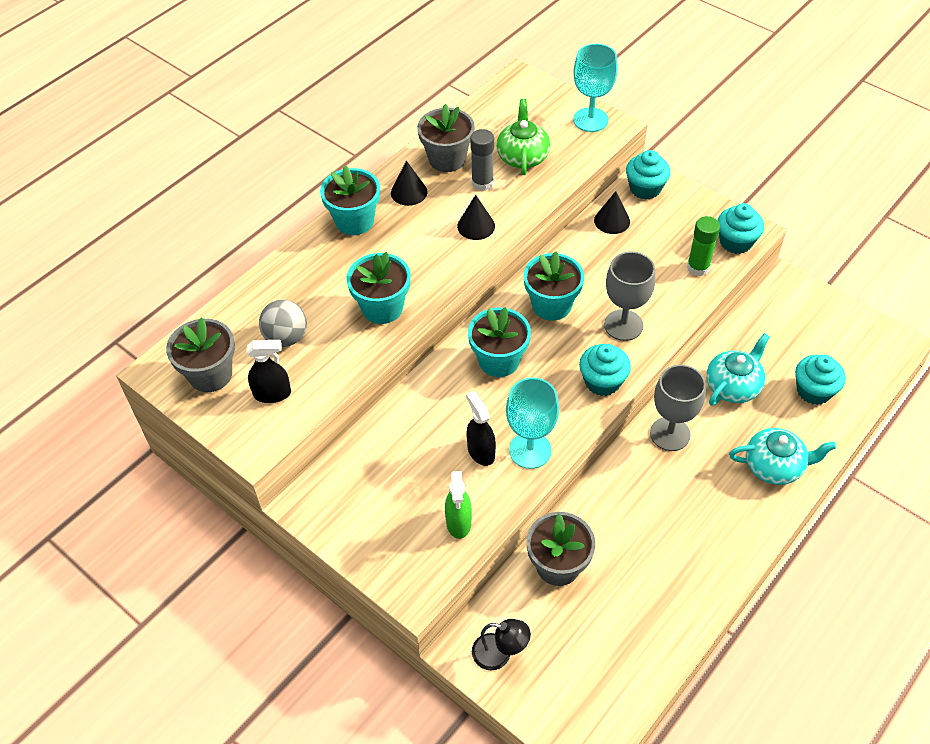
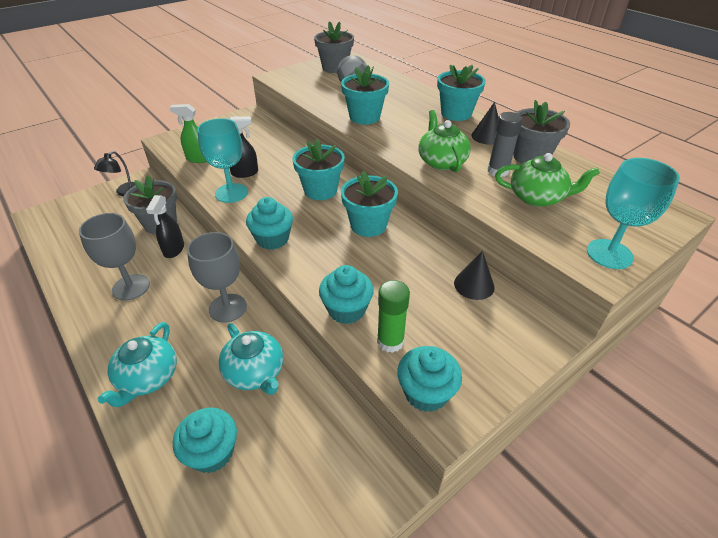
camera: 100 degrees right, 10 degrees down
black spray bottle [247,340,291,403] -> black spray bottle moved to [146,195,184,258]
black cone [457,195,495,240] -> green teapot [419,110,471,172]
grey goblet [604,251,656,341] -> grey goblet moved to [79,213,150,301]
turquoise cupcake [626,150,671,200] -> turquoise cupcake moved to [319,265,374,324]

